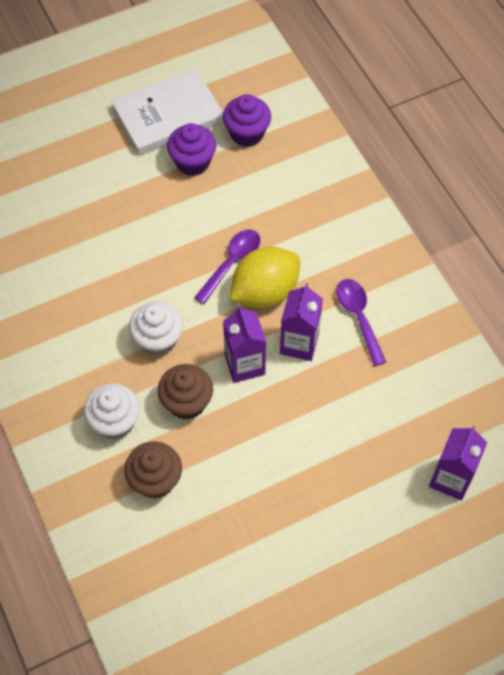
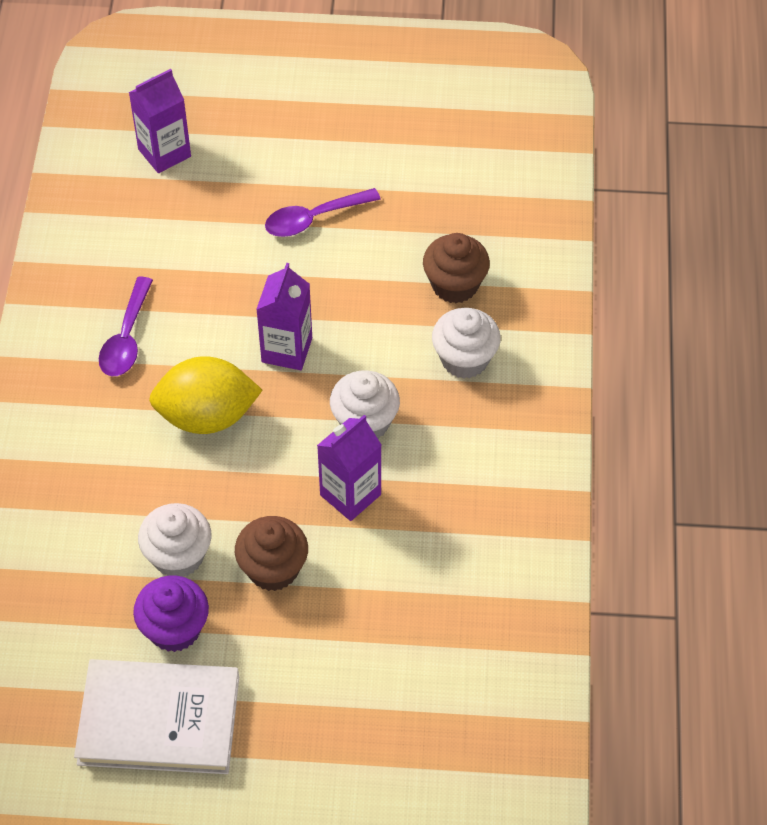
camera: 150 degrees left, 5 degrees down
brown cupcake [158,364,213,420] -> brown cupcake moved to [235,516,308,591]
purple spoon [194,229,260,304] -> purple spoon moved to [265,188,381,237]
purple cupcake [223,94,271,147] -> none
purple carton [280,283,323,361] -> purple carton moved to [317,415,381,521]
none -> white cupcake [138,503,211,577]

